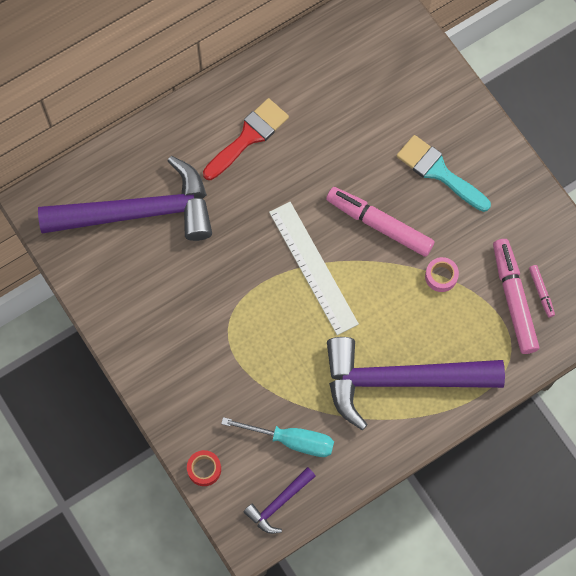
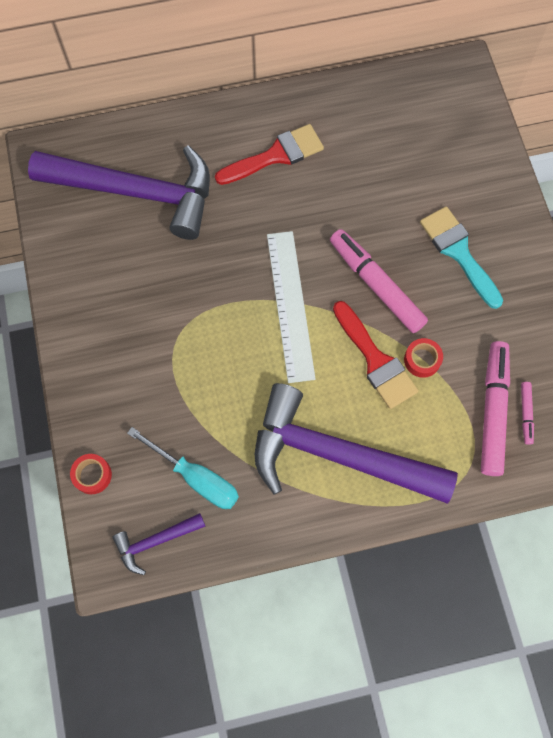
camera: 20 degrees right, 0 degrees up
pink tape [425,257,459,292] -> red tape [404,338,443,378]
none -> red brush [333,301,418,409]

